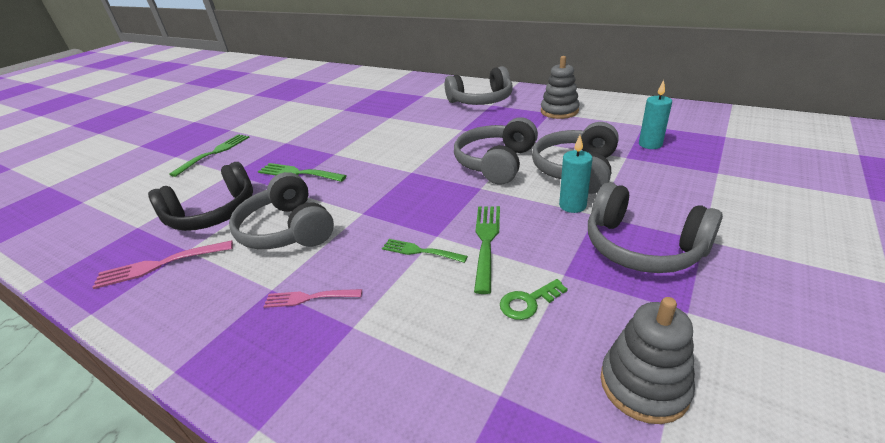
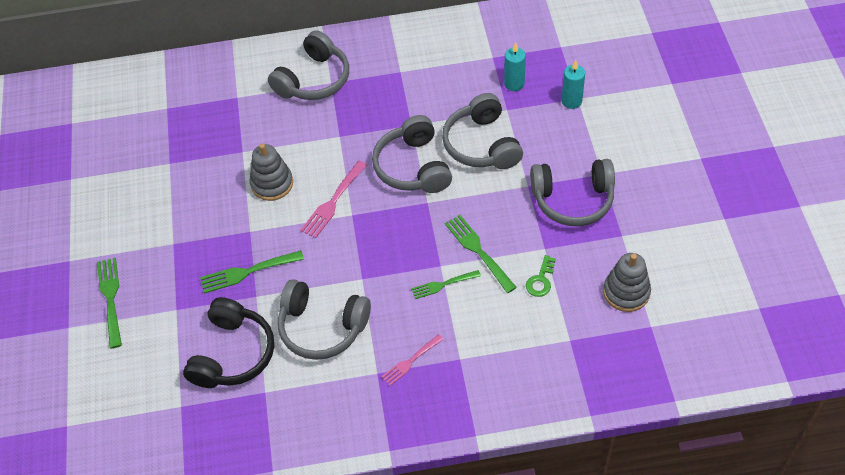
camera: 40 degrees left, 20 degrees up
pink fork [92,240,233,289] -> pink fork moved to [300,161,367,239]
grey stacking toy [541,56,579,119] -> grey stacking toy moved to [250,143,293,201]
turquoise candle [559,135,592,213] -> turquoise candle moved to [562,60,585,109]

